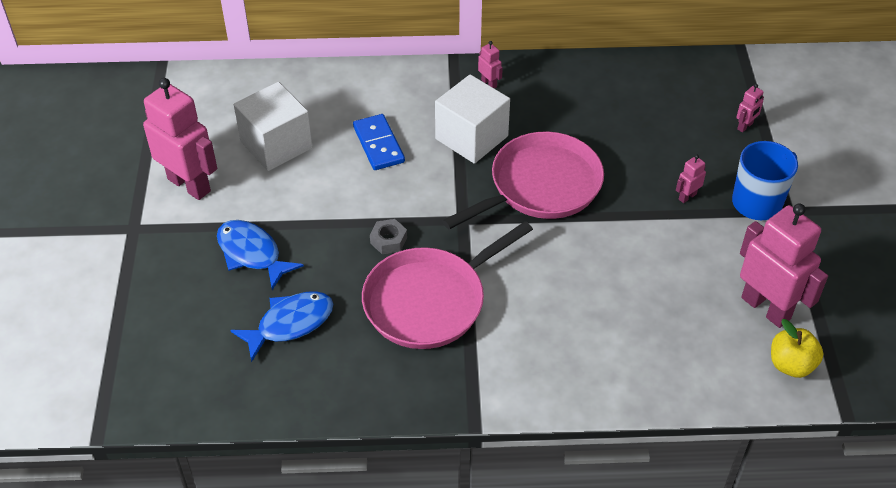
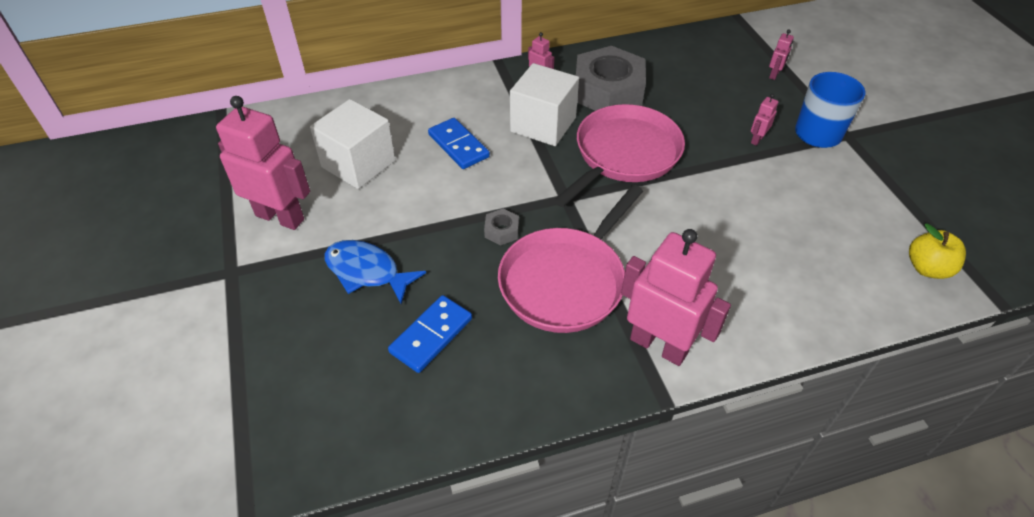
camera: 15 degrees left, 0 degrees up
blue fish [230,291,333,362] -> blue domino [388,295,472,373]
pink robot [740,203,828,328] -> pink robot moved to [621,229,731,366]
none -> grey nut [576,46,646,111]

